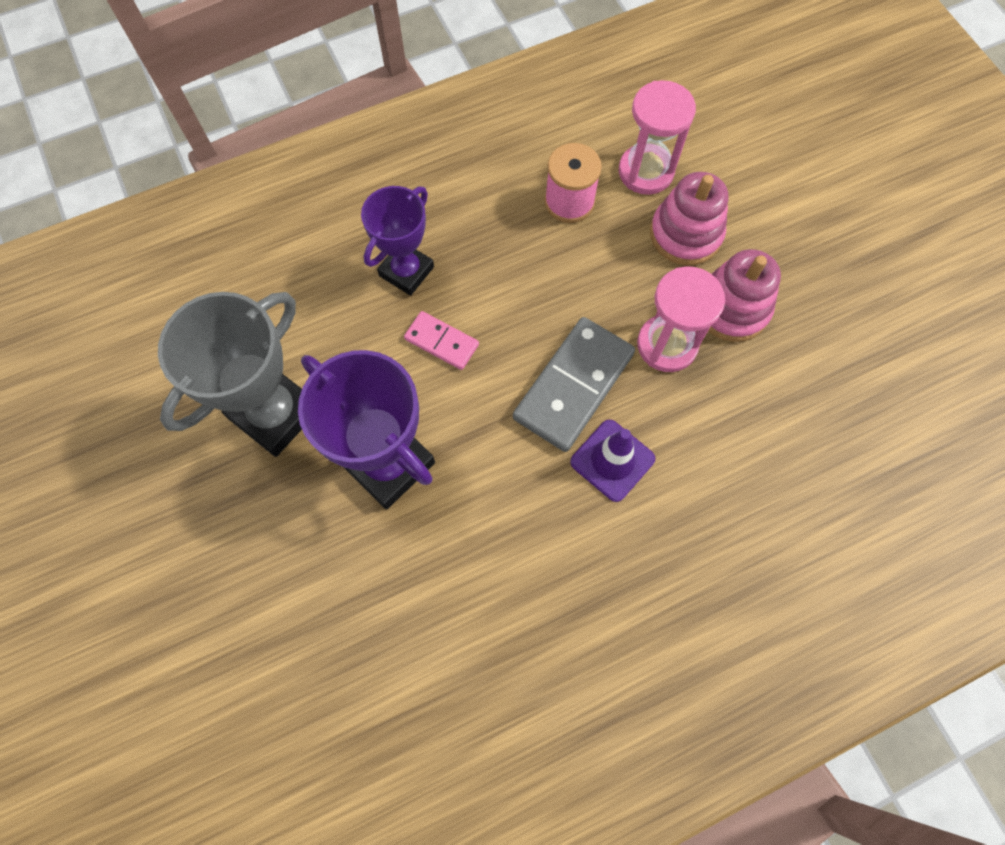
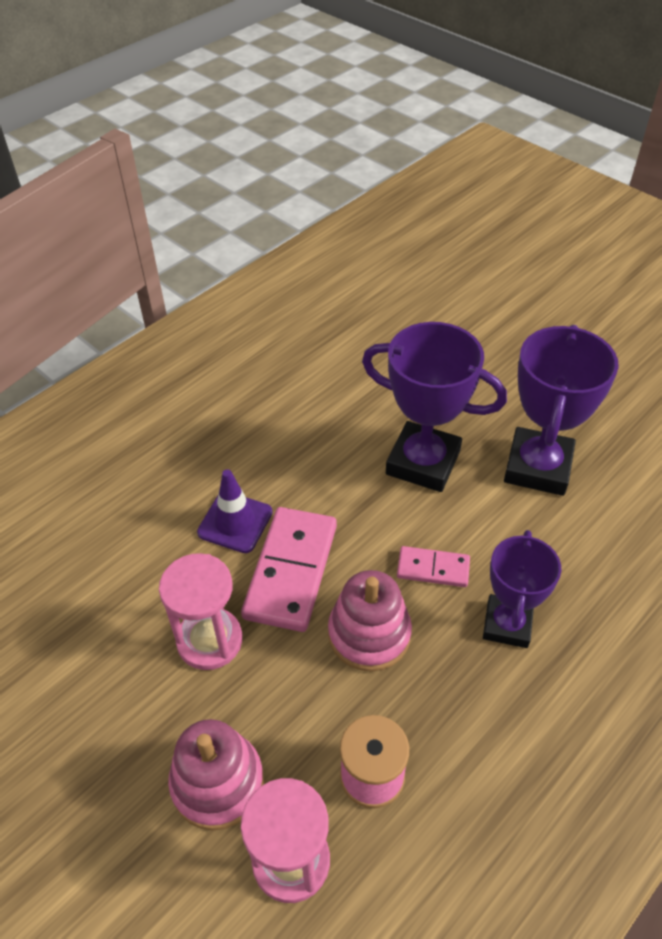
camera: 160 degrees right, 20 degrees down
grey trophy [158,292,302,457] -> purple trophy [504,325,619,496]
grey domino [513,317,635,452] -> pink domino [241,507,337,632]
pink stacking toy [708,249,781,342] -> pink stacking toy moved to [328,570,412,672]

